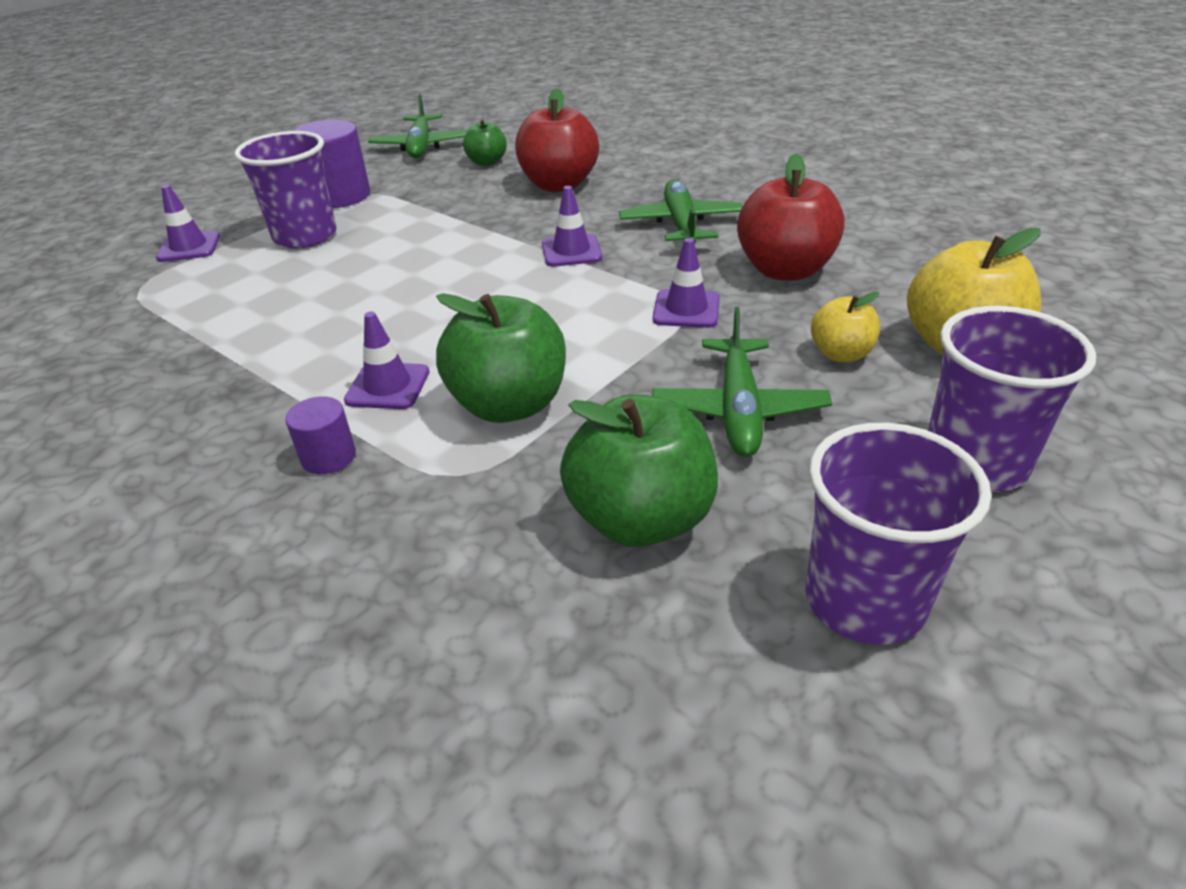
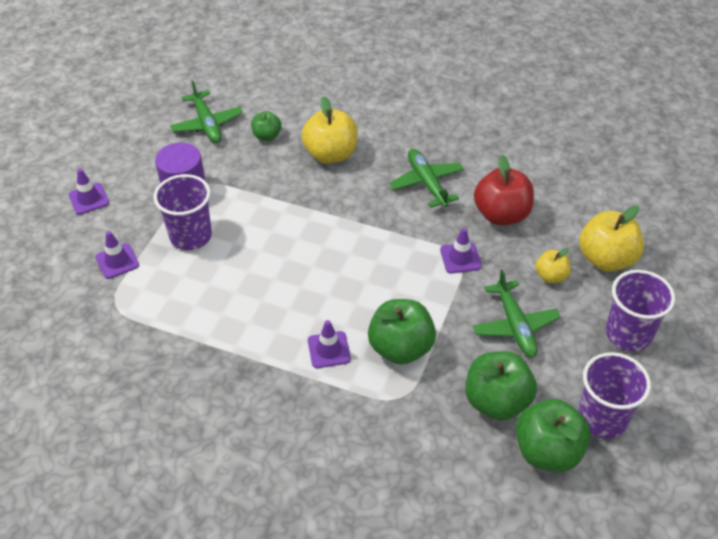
camera: 20 degrees left, 10 degrees up
purple cylinder [285,396,356,474] -> none
red apple [515,88,599,192] -> yellow apple [301,97,358,164]
purple traffic cone [542,186,602,267] -> purple traffic cone moved to [69,168,109,215]
none -> green apple [516,399,591,472]

